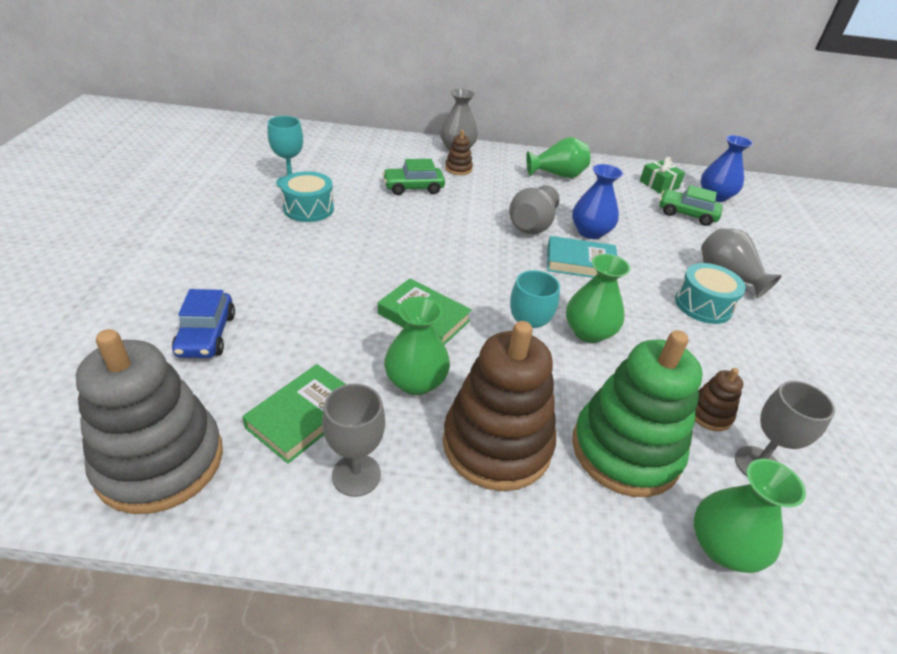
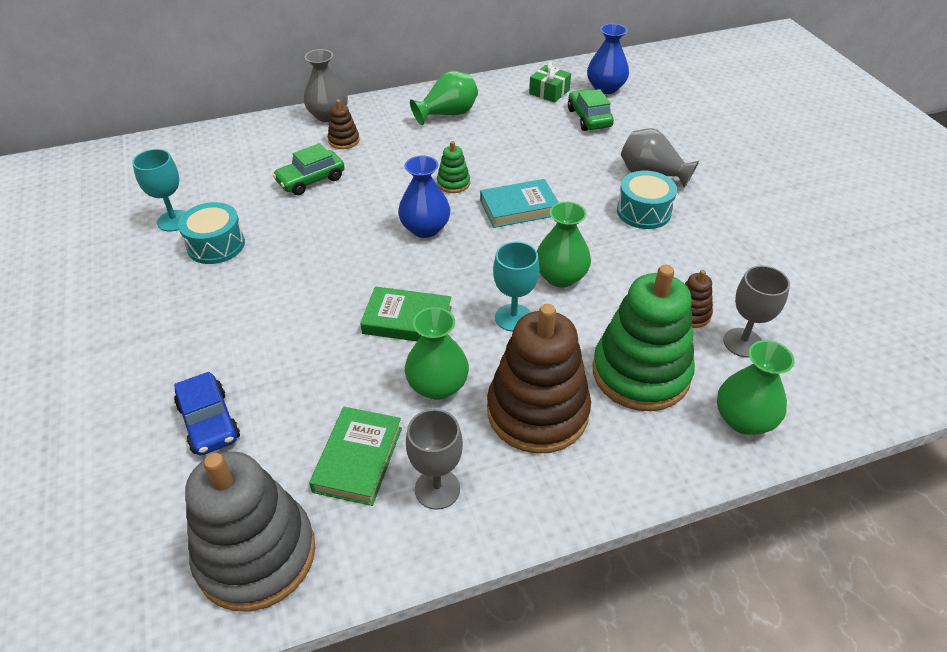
camera: 20 degrees left, 5 degrees up
grey vase [509,185,560,234] -> green stacking toy [437,141,470,193]
blue vase [572,164,623,239] -> blue vase moved to [398,156,450,238]
green car [659,185,723,226] -> green car turned 75 degrees clockwise [568,89,614,131]

